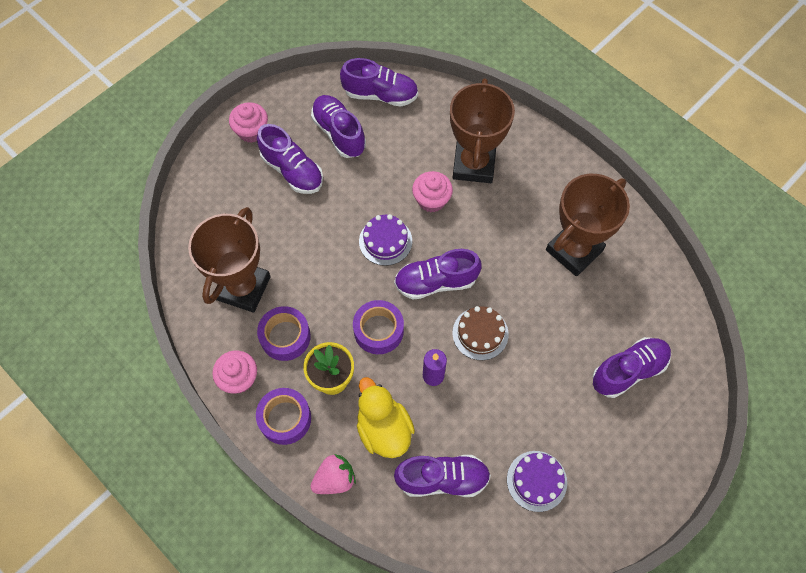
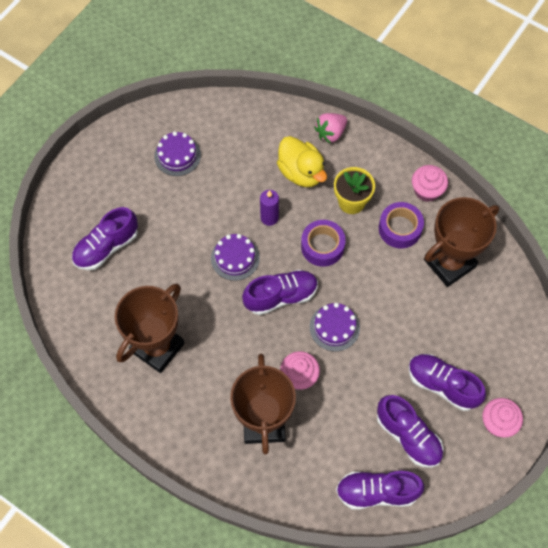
camera: 170 degrees right, 0 degrees up
brown trophy [188,207,271,313] -> brown trophy turned 45 degrees clockwise [424,197,499,287]
purple tape [256,388,311,445] -> none
purple shoe [394,455,491,497] -> none
brown cake [452,306,509,360] -> purple cake [211,234,260,281]

